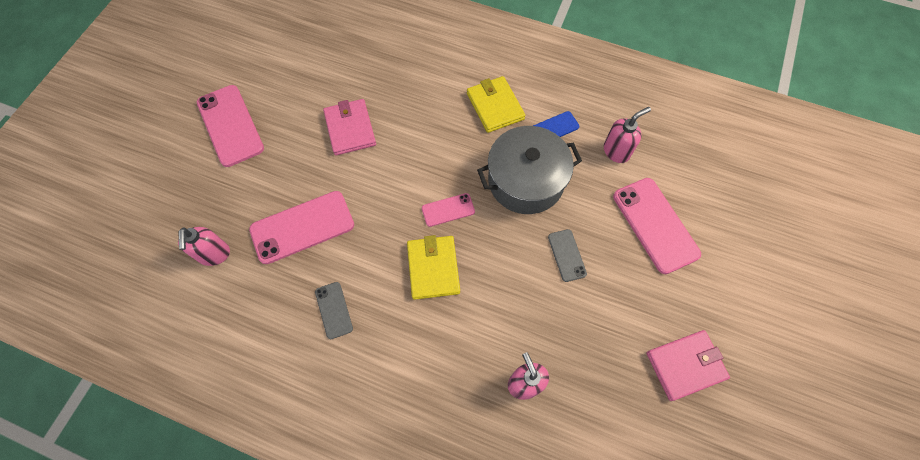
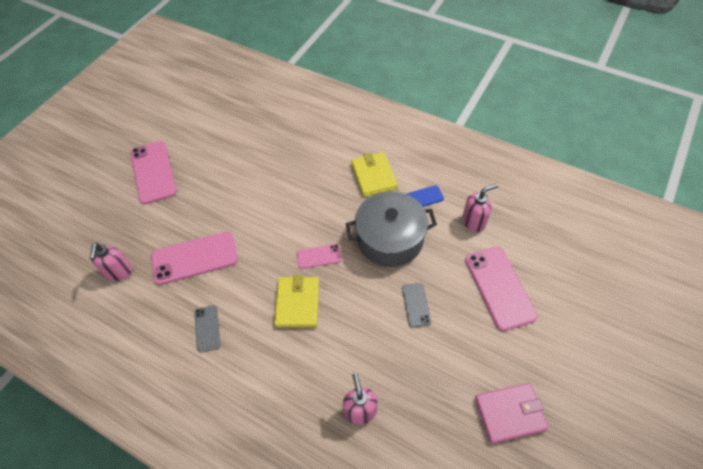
camera: 10 degrees right, 10 degrees down
pink wallet [323,99,376,155] -> none

